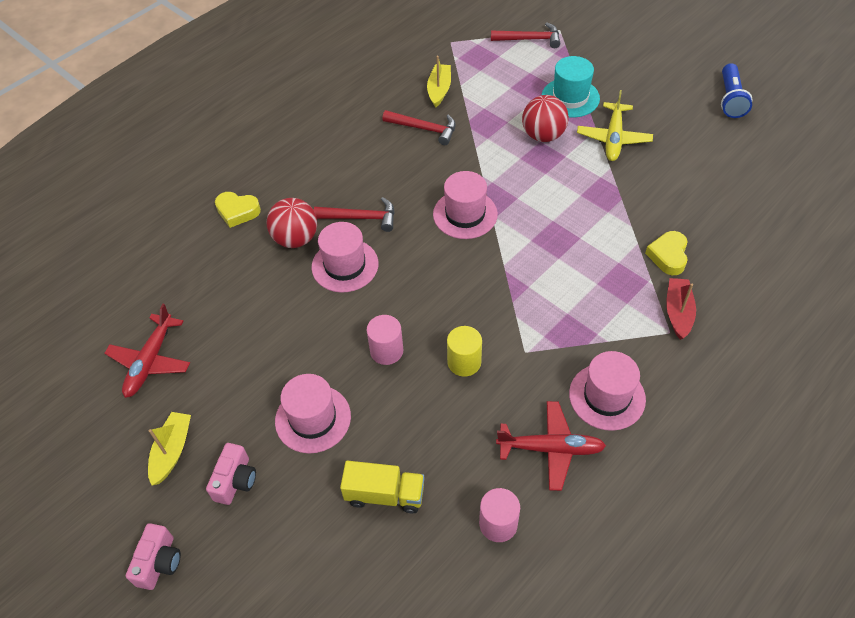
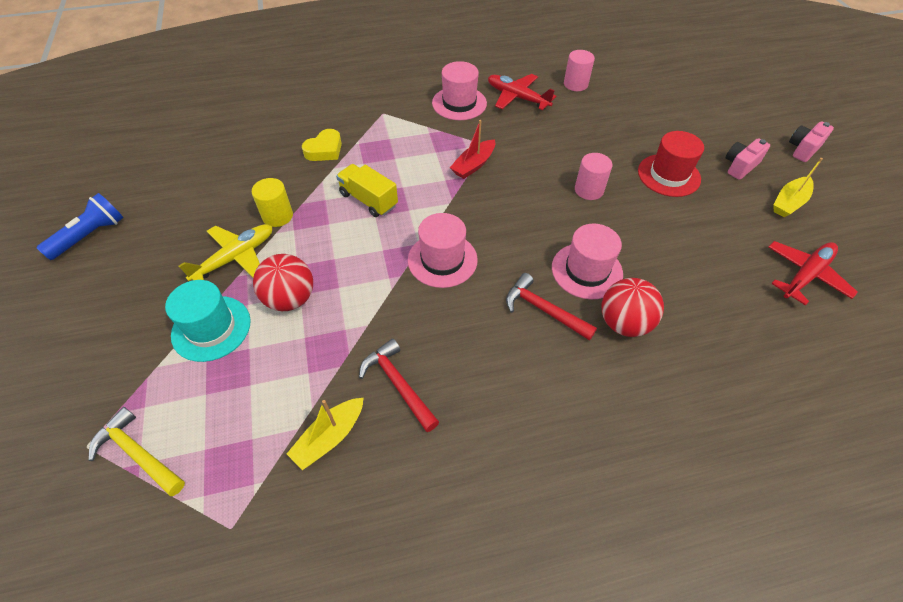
camera: 150 degrees left, 0 degrees up
yellow heart [215,192,261,228] -> none
pink hat [275,374,351,453] -> red hat [638,131,704,197]
yellow truck [340,461,424,513] -> yellow truck moved to [336,164,398,217]
yellow cylinder [447,326,482,377] -> yellow cylinder moved to [252,178,293,227]
red hammer [491,22,560,48] -> yellow hammer [89,407,185,496]
red boat [666,278,696,340] -> red boat moved to [450,120,495,179]

